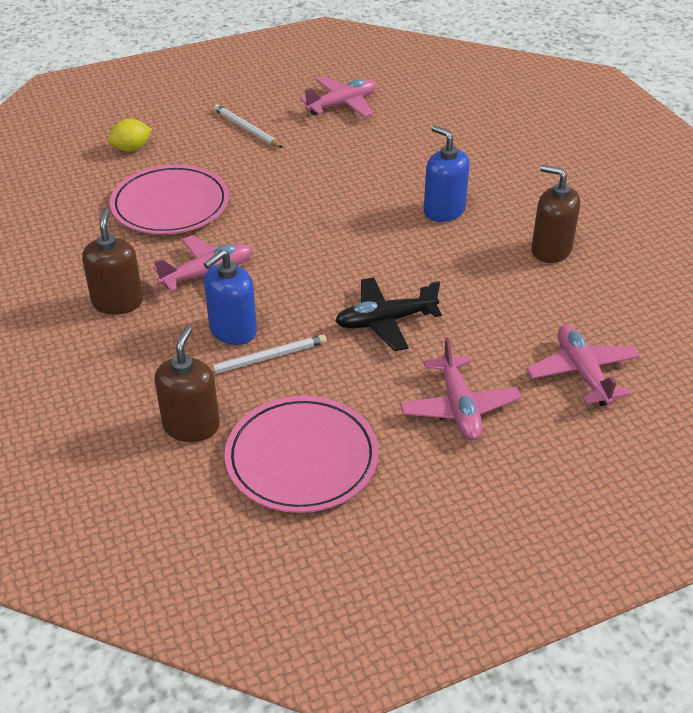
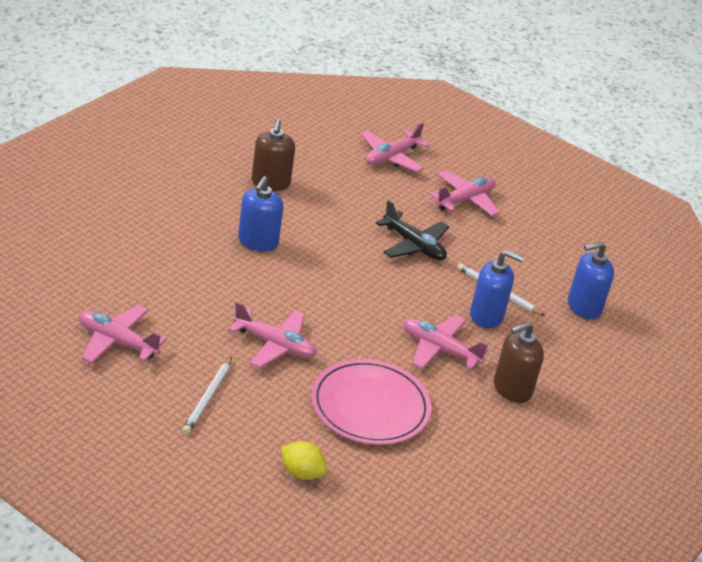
camera: 125 degrees left, 5 degrees down
brown soap dispenser [154,326,220,442] -> blue soap dispenser [568,242,614,319]
pink plate [225,396,379,513] -> none
none -> pink plane [228,302,317,368]

